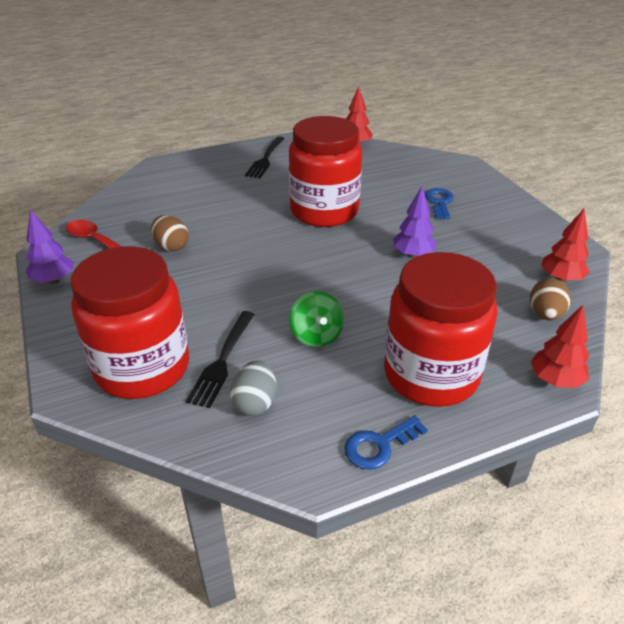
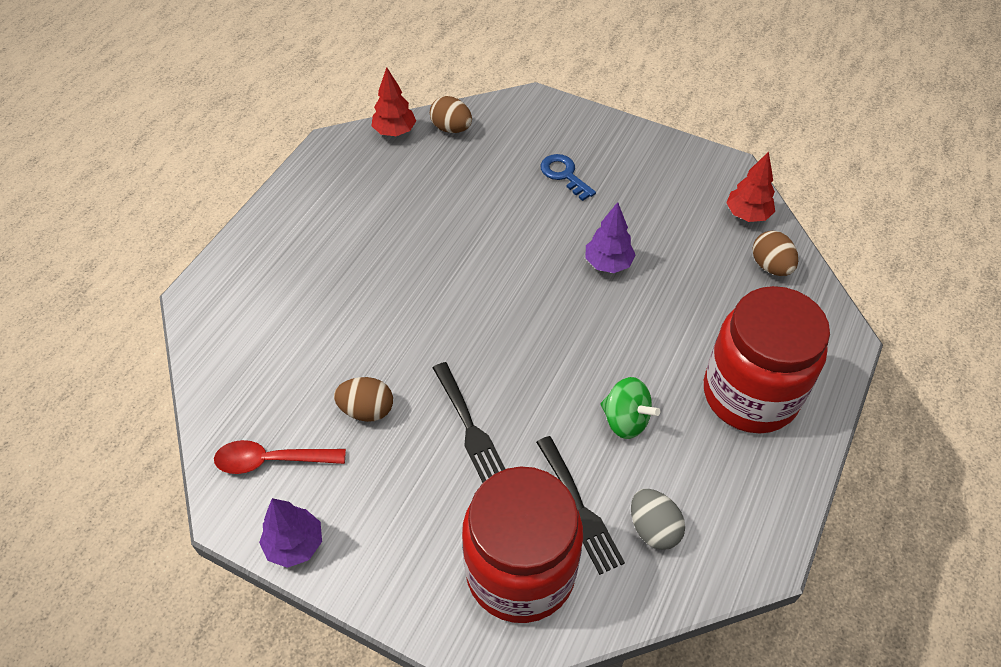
camera: 40 degrees left, 15 degrees up
black fork [245,137,285,178] -> black fork moved to [433,362,505,483]
red jar [289,116,362,227] -> none
blue key [344,415,428,470] -> none
red tree [531,305,589,388] -> none
none -> brown egg [430,96,472,133]

